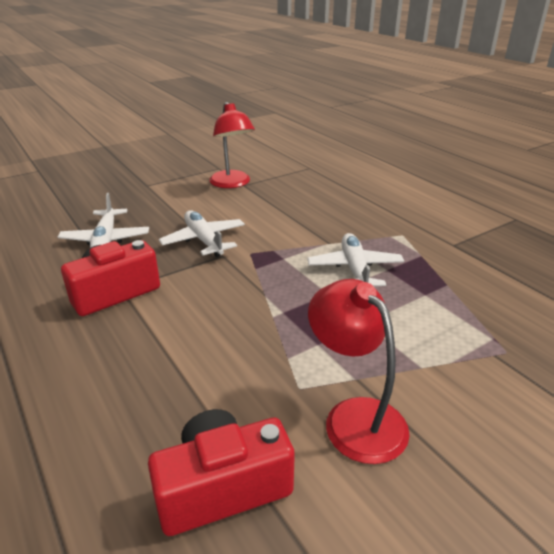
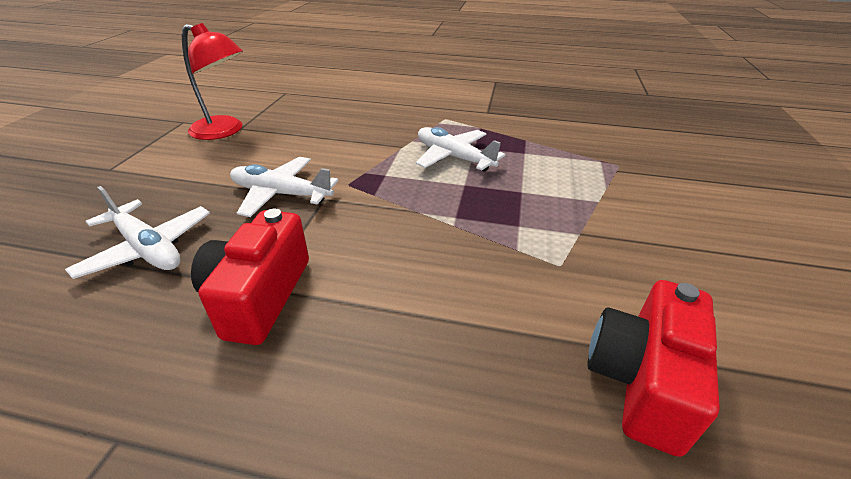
camera: 45 degrees left, 5 degrees up
red lamp [308,279,410,464] -> none

